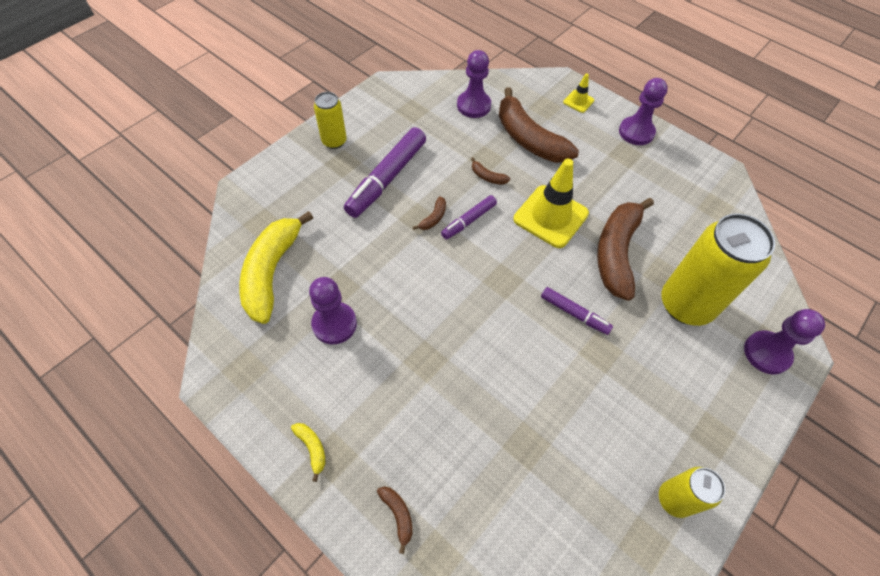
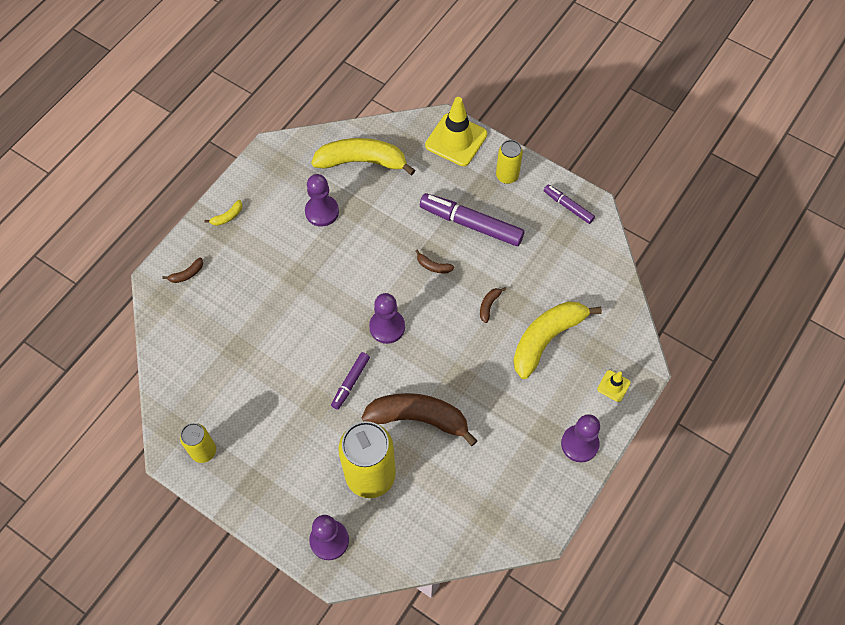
camera: 85 degrees right, 5 degrees up
purple marker [441,195,497,240] -> purple marker moved to [544,185,595,224]
purple pawn [457,50,491,118] -> purple pawn moved to [369,293,405,344]
brown banana [499,87,579,163] -> yellow banana [513,301,602,379]
yellow traffic cone [513,159,589,248] -> yellow traffic cone moved to [425,97,487,166]

